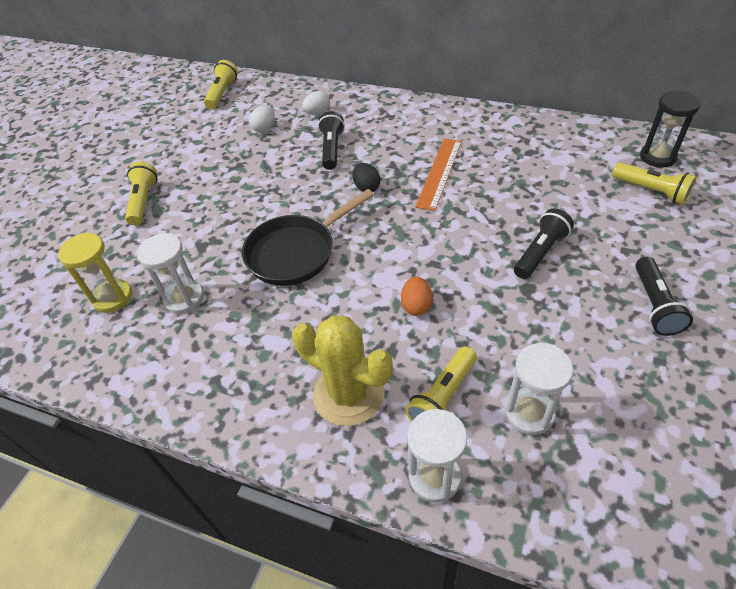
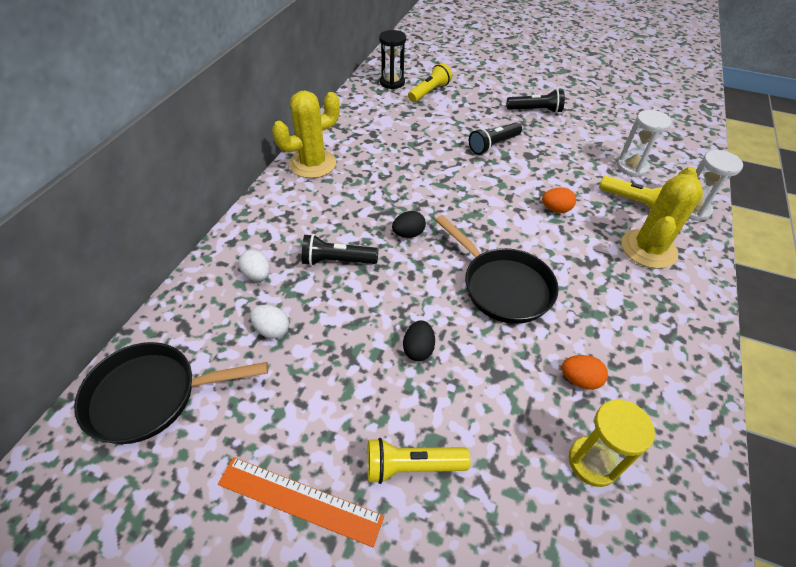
camera: 95 degrees left, 0 degrees up
white hourglass [137,233,204,314] -> orange egg [562,355,608,390]
yellow flashlight [204,60,238,109] -> black pan [74,342,268,444]
orange ruler [415,139,462,211] -> orange ruler moved to [218,457,384,547]
black flashlight [514,208,574,279] -> black flashlight turned 75 degrees counterclockwise [469,122,522,155]
none -> yellow cactus [272,91,340,178]
none -> black egg [403,320,435,361]

